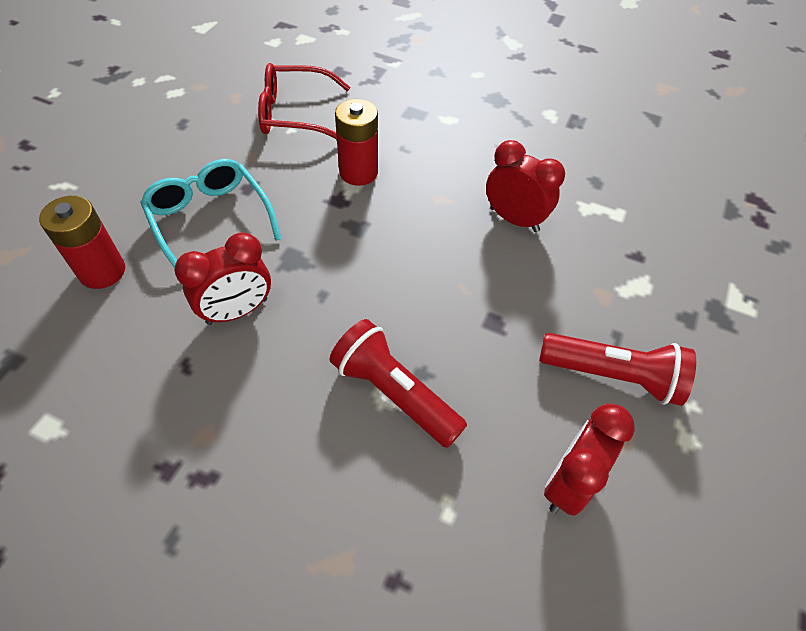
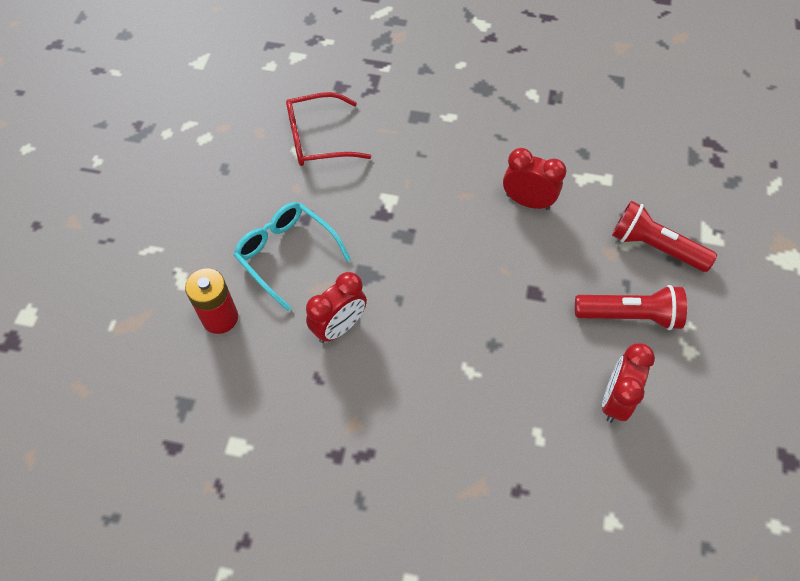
camera: 10 degrees left, 5 degrees up
red flashlight [329,319,467,448] -> red flashlight moved to [612,201,717,272]
red battery [335,99,378,186] -> none

